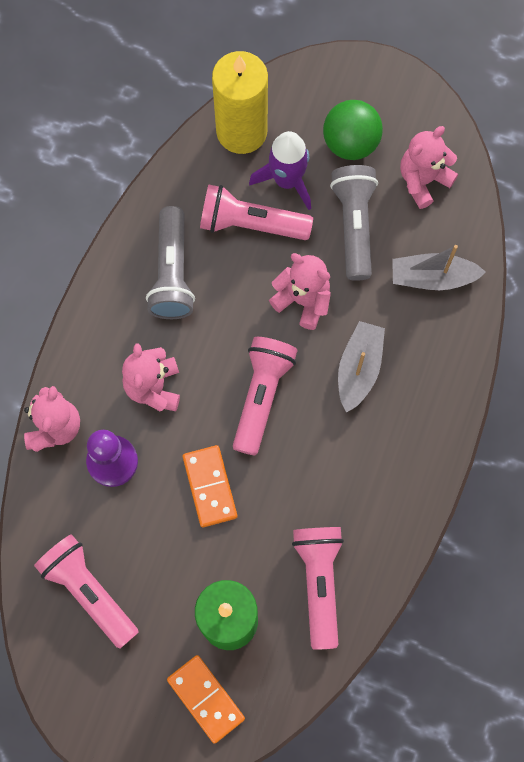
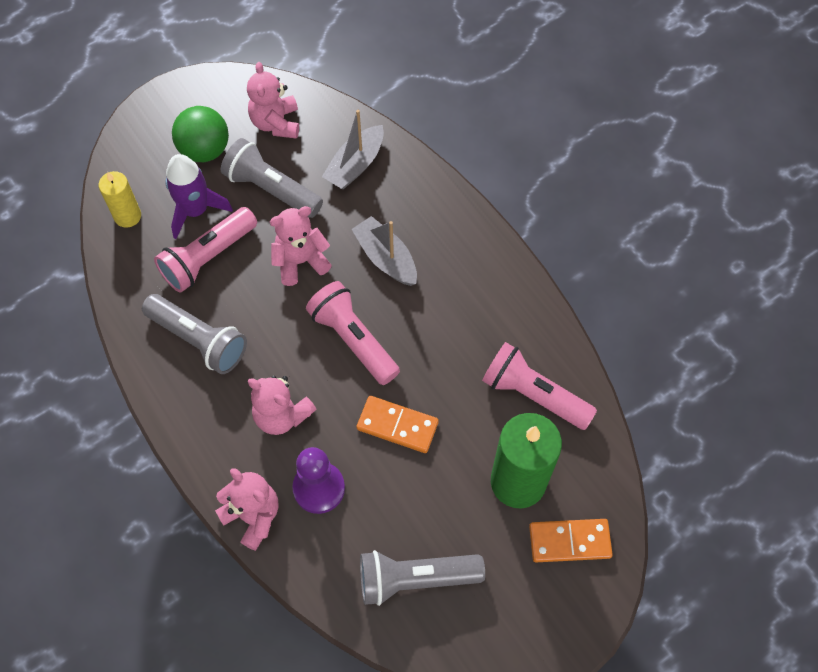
camera: 55 degrees left, 10 degrees down
pink flashlight [34,534,139,649] -> grey flashlight [360,550,485,606]
yellow candle [212,51,268,154] -> yellow candle [99,171,141,228], size x0.55

